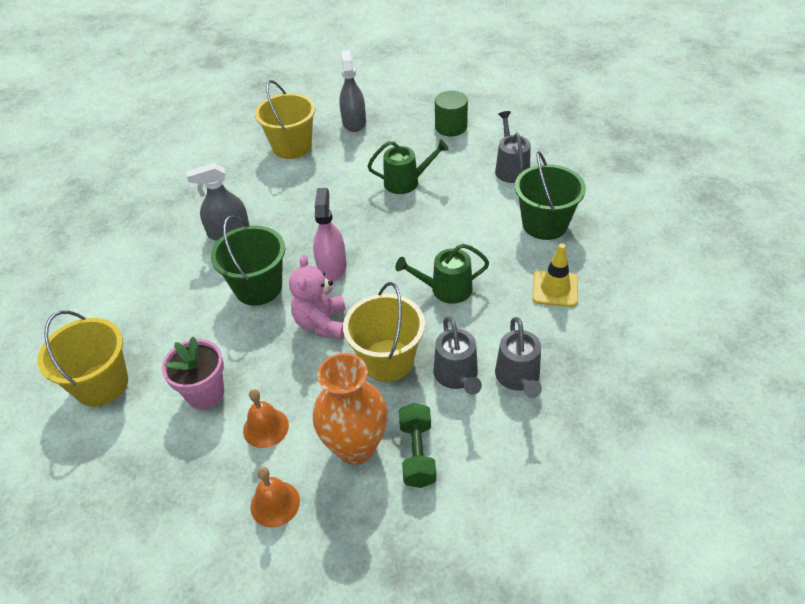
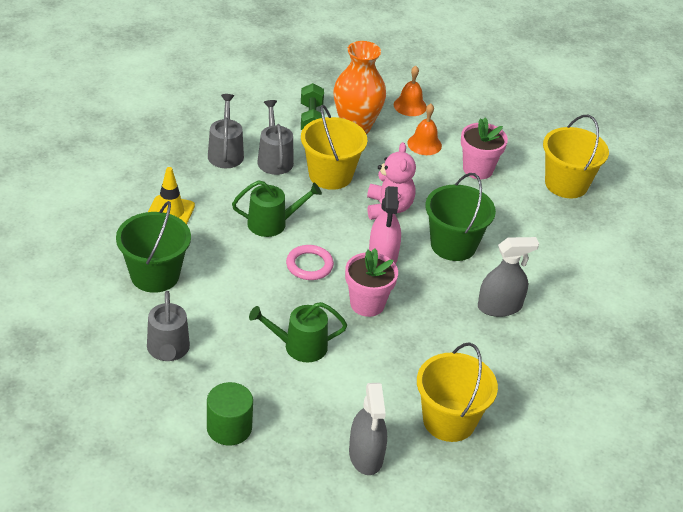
camera: 175 degrees right, 5 degrees down
none -> pink ring [286,245,334,280]
none -> pink flower pot [345,248,398,317]

